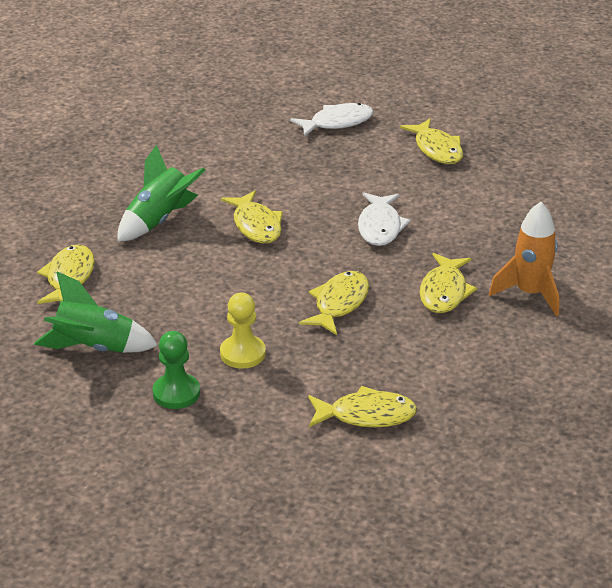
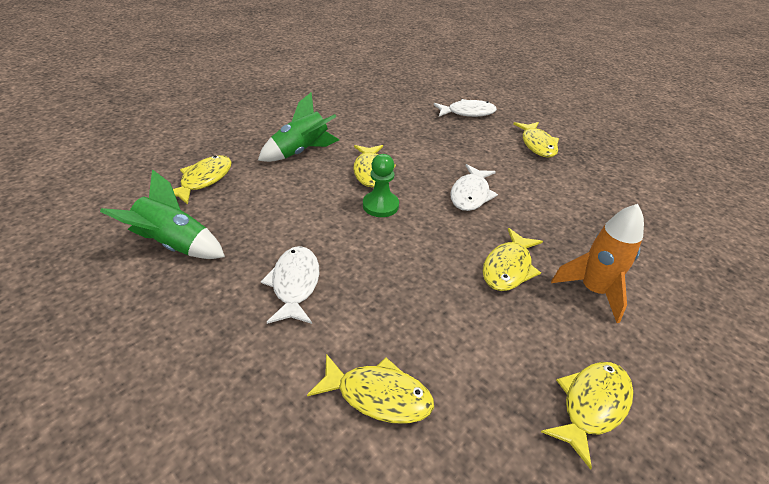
camera: 15 degrees right, 5 degrees up
green pawn [153,331,200,409] -> green pawn moved to [363,154,399,217]
yellow pawn [220,292,266,369] -> white fish [261,246,319,324]
yellow fish [299,271,369,335] -> yellow fish moved to [541,362,633,470]

